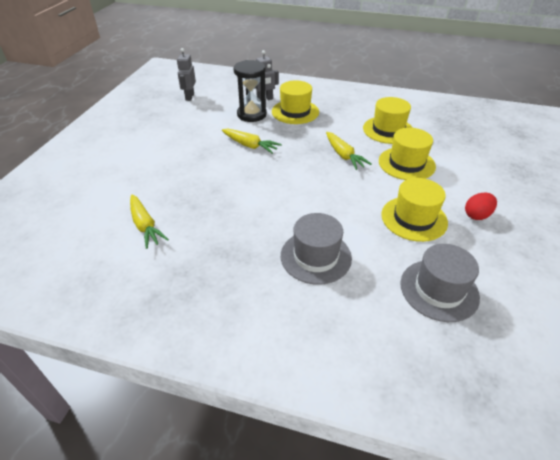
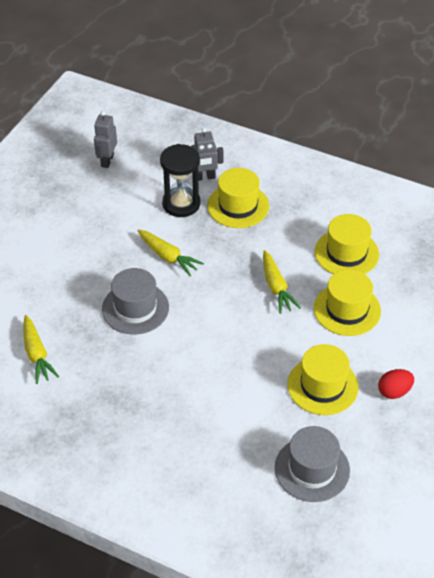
camera: 10 degrees right, 5 degrees up
grey hat [281,213,352,285] -> grey hat moved to [102,268,169,334]

